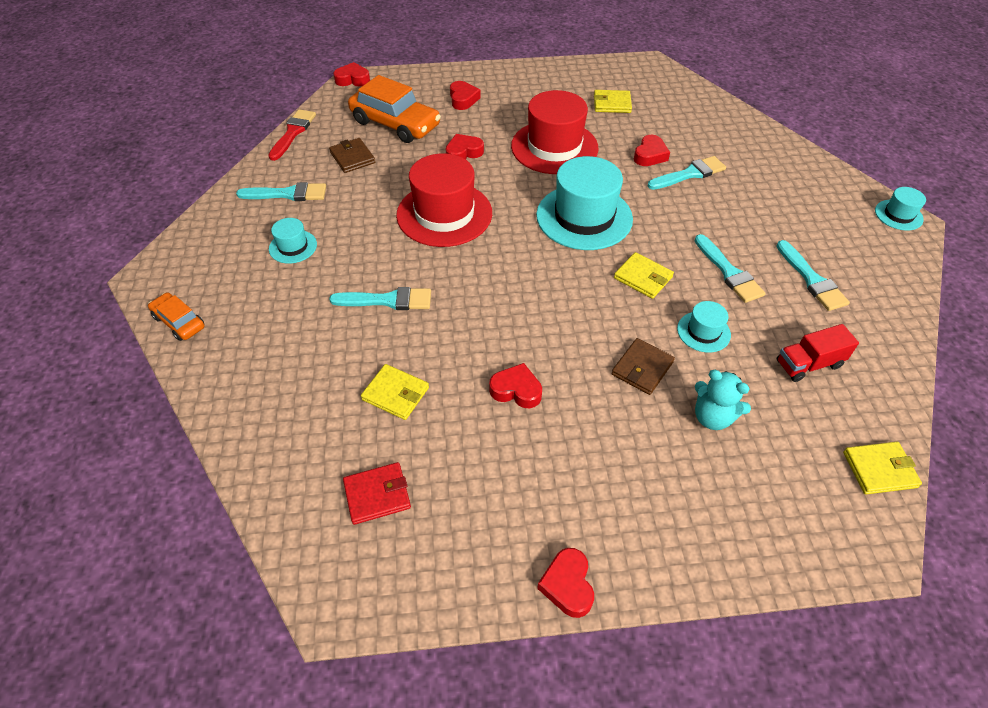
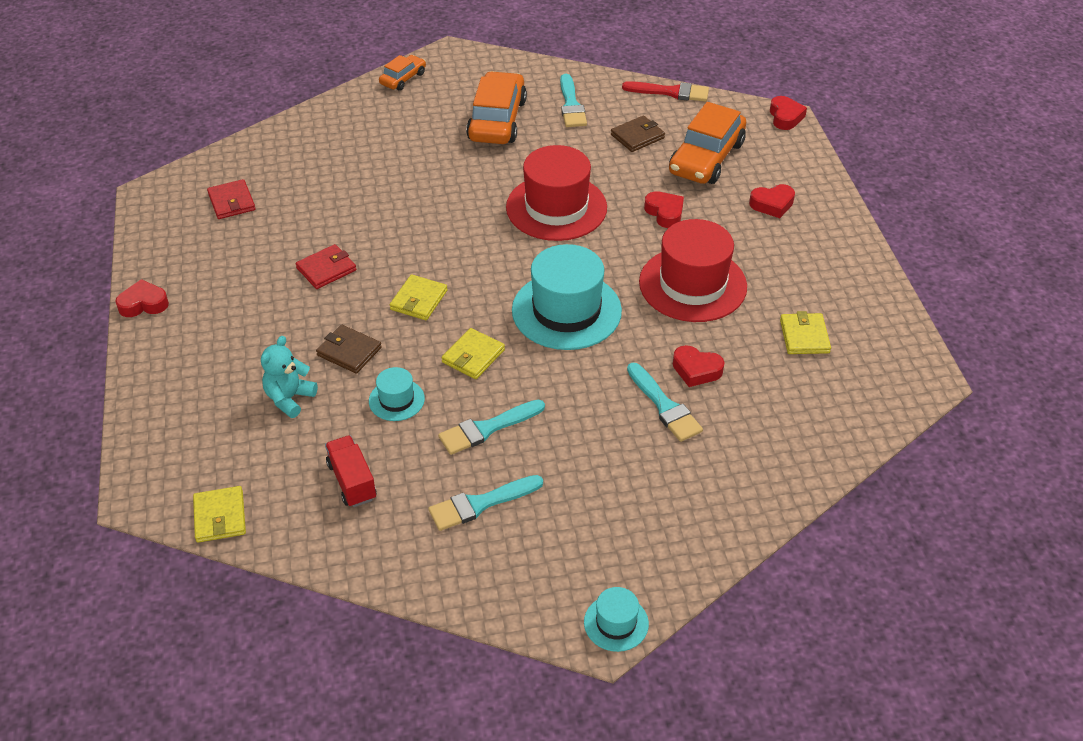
camera: 85 degrees right, 5 degrees down
turquoise hat [269,218,317,264] -> orange car [466,71,527,144]
turquoise brush [329,287,431,310] -> none
yellow wallet [361,364,429,420] -> yellow wallet moved to [390,274,448,320]
red heart [489,363,542,408] -> red wallet [296,244,356,289]

